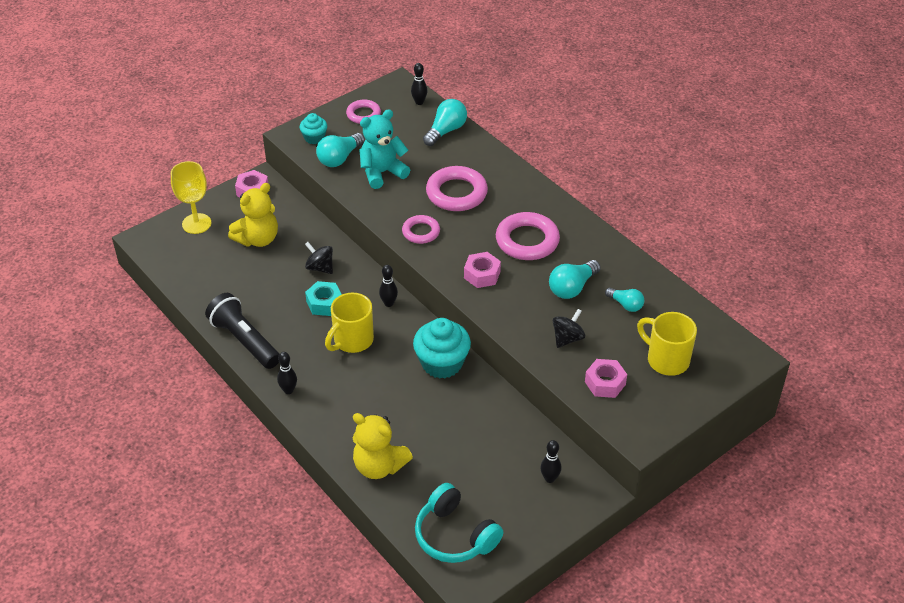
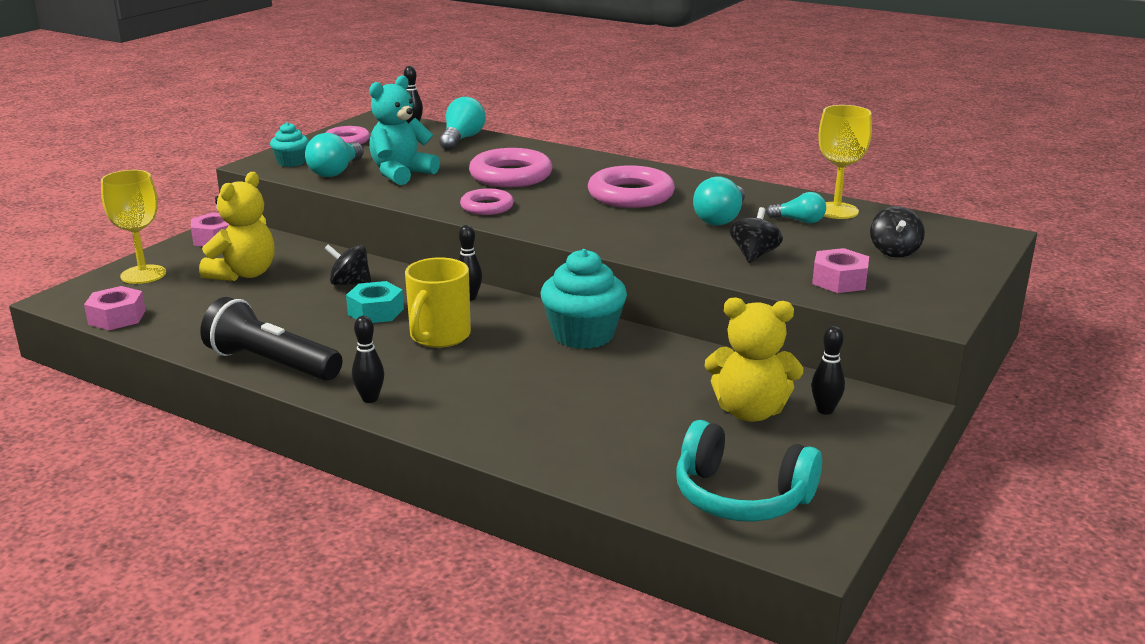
camera: 20 degrees left, 20 degrees down
yellow teddy bear [353,413,413,479] -> yellow teddy bear moved to [705,297,803,422]
pink nut [464,252,501,288] -> pink nut moved to [84,286,146,330]
yellow mug [637,312,697,376] -> black spinning top [870,206,925,258]
none -> yellow goblet [818,105,872,219]

